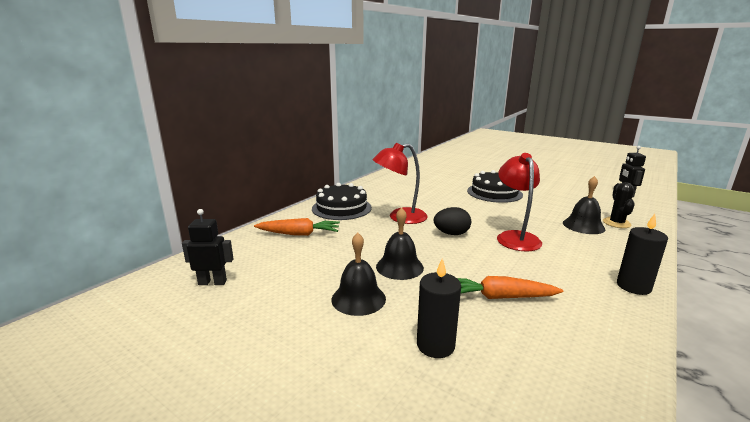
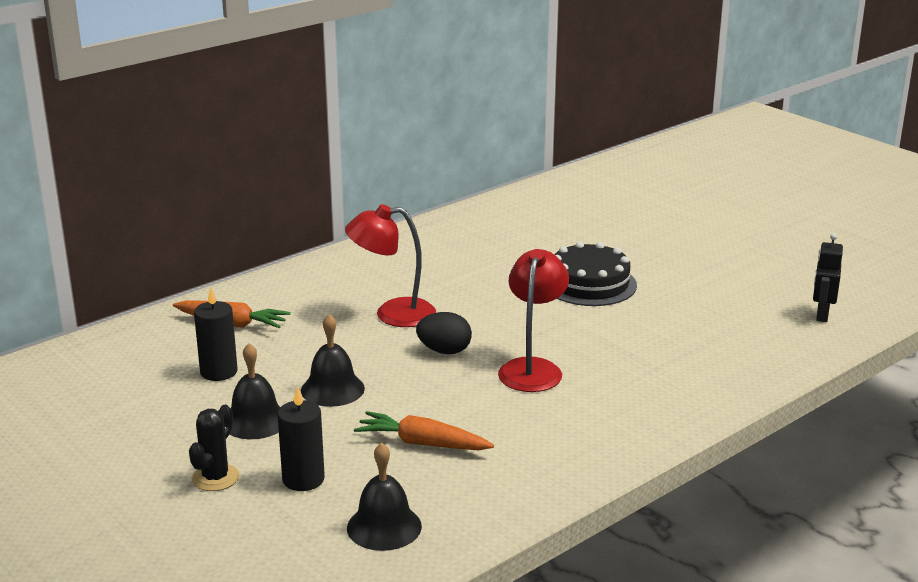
camera: 15 degrees right, 5 degrees up
black robot [182,209,234,285] -> none
black cake [312,183,372,220] -> none
black bell [563,176,605,234] -> black bell moved to [347,442,422,551]
black cactus [603,182,635,228] -> black cactus moved to [189,405,239,491]
black candle [617,214,668,295] -> black candle moved to [194,288,237,381]

